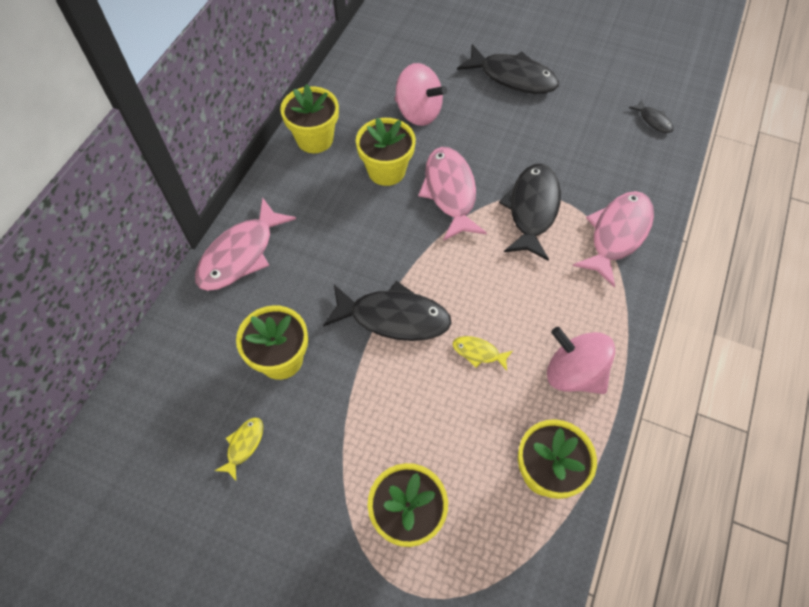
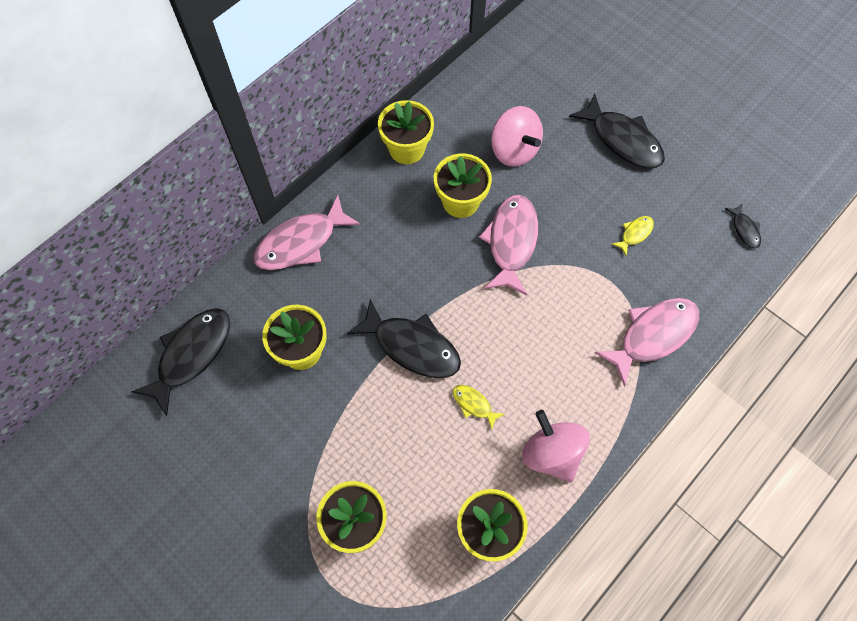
camera: 20 degrees right, 5 degrees up
yellow fish [215,418,263,481] -> yellow fish moved to [612,216,654,256]
black fish [499,164,561,261] -> black fish moved to [131,308,230,416]

